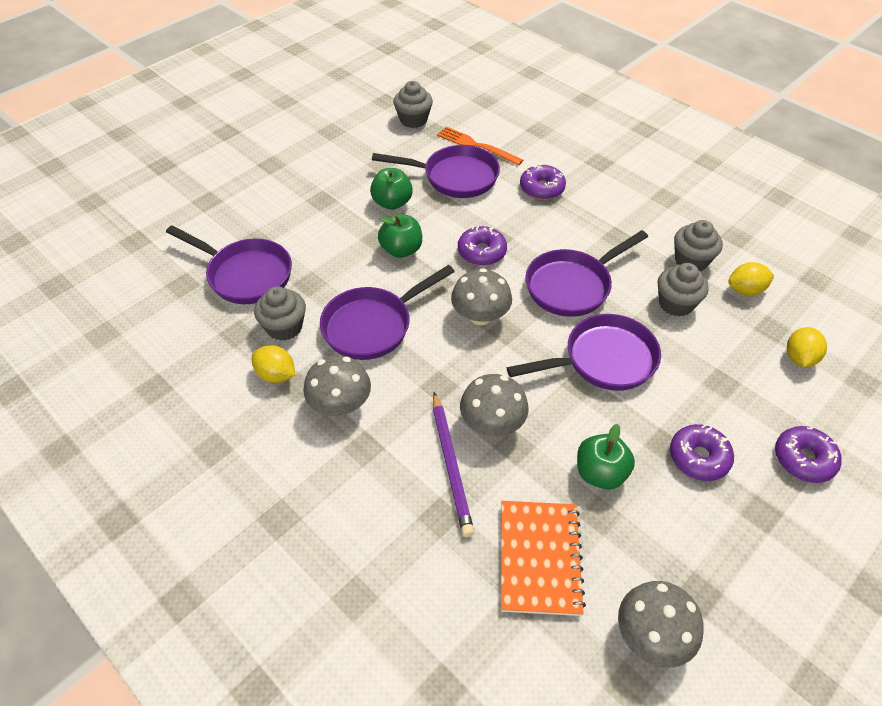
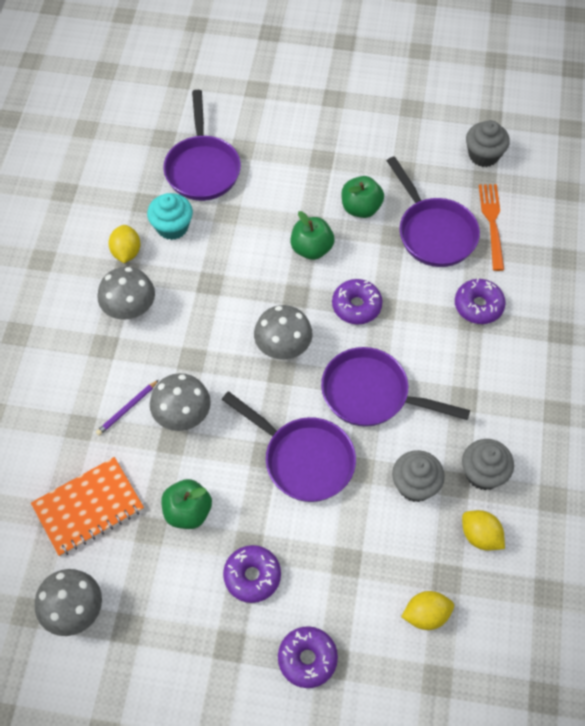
camera: 55 degrees right, 10 degrees up
grey cupcake [254,286,306,341] -> turquoise cupcake [147,193,193,240]
purple pan [320,265,455,360] -> none
purple pencil [433,392,474,537] -> purple pencil [96,380,159,436], size x0.58

